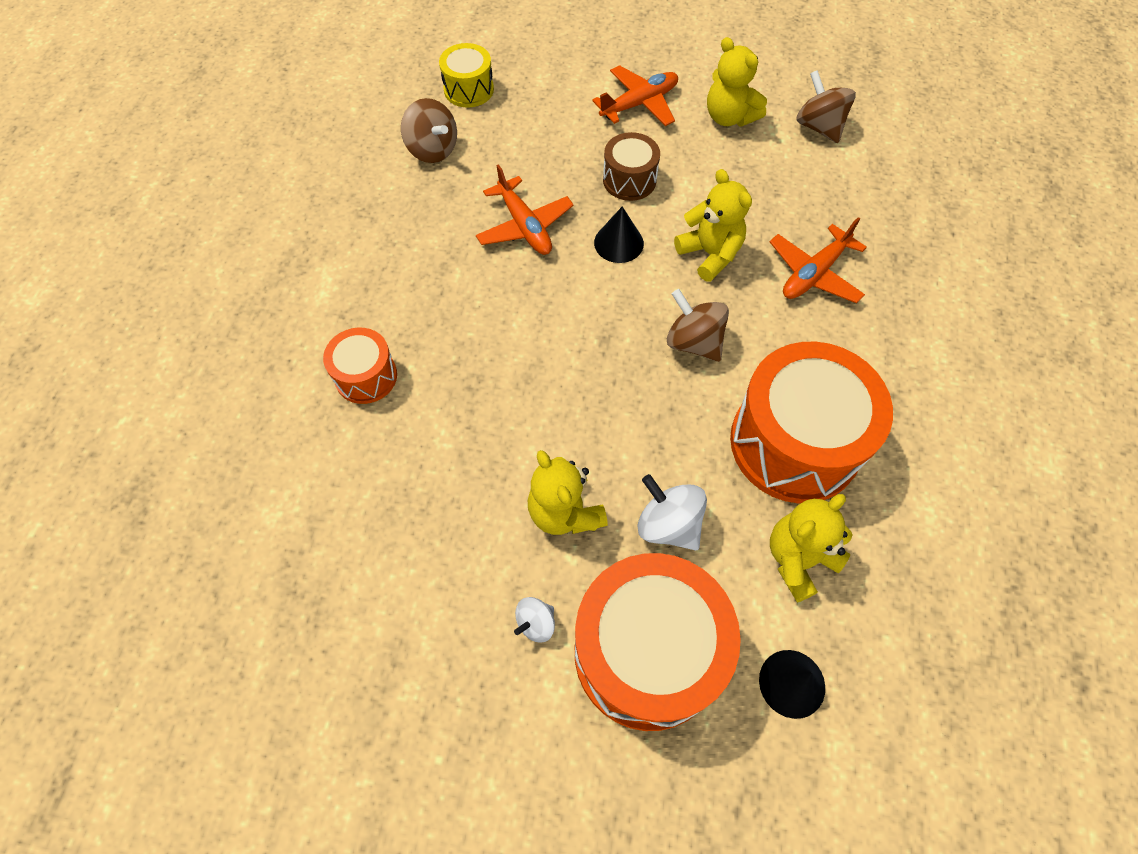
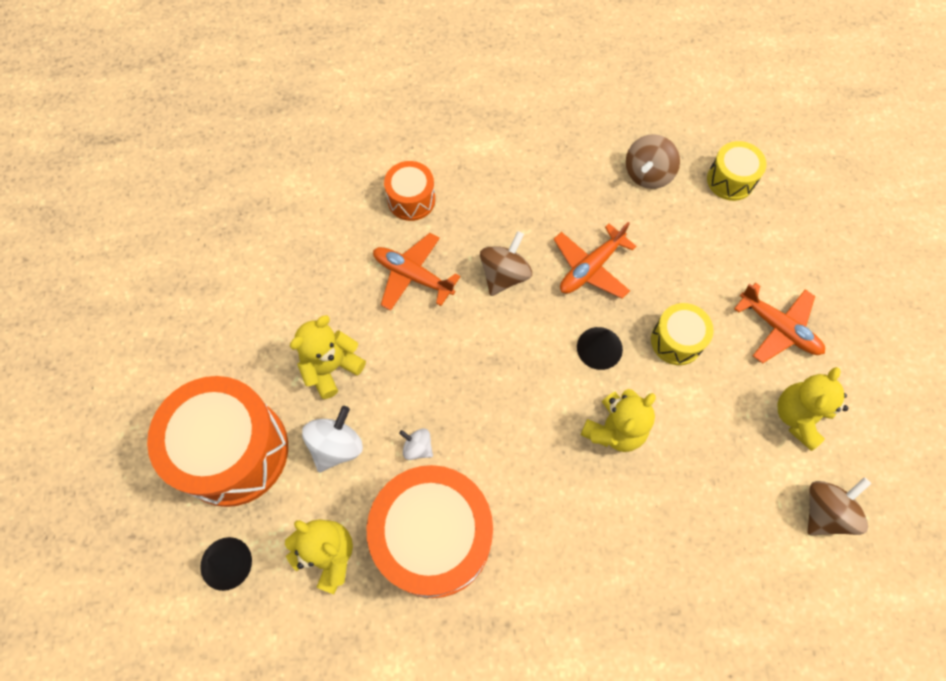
camera: 75 degrees right, 5 degrees up
white spinning top [514,597,555,642] -> white spinning top moved to [399,428,433,460]
brown drum [603,132,660,201] -> yellow drum [651,303,714,365]
brown spinning top [667,289,729,362] -> brown spinning top moved to [480,231,532,296]
orange plane [770,217,867,303] -> orange plane moved to [373,233,461,311]

